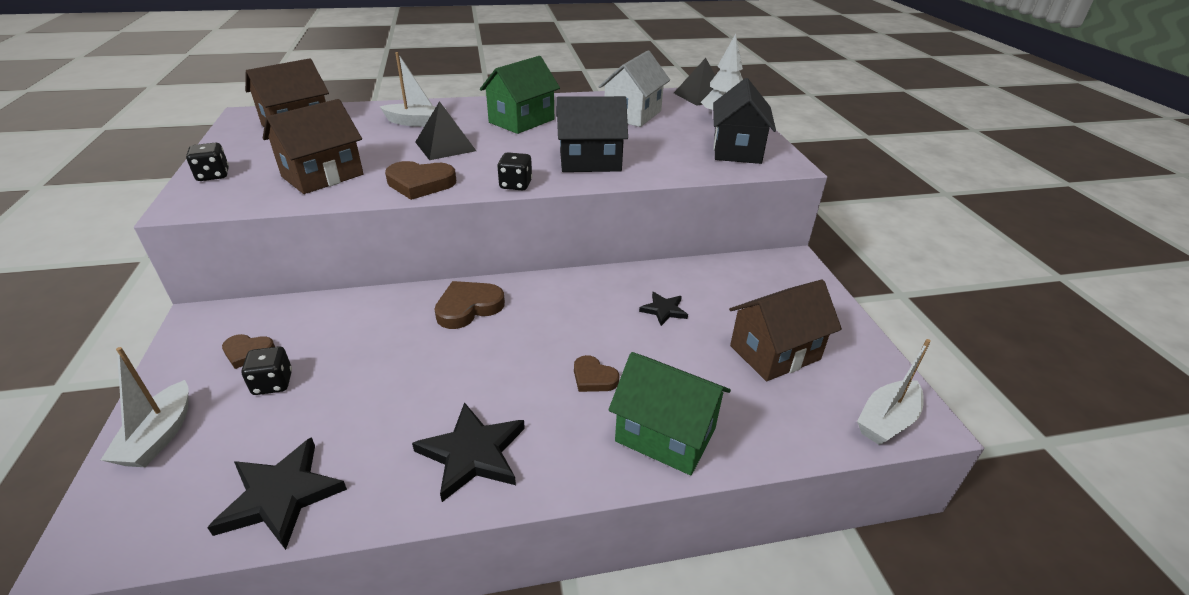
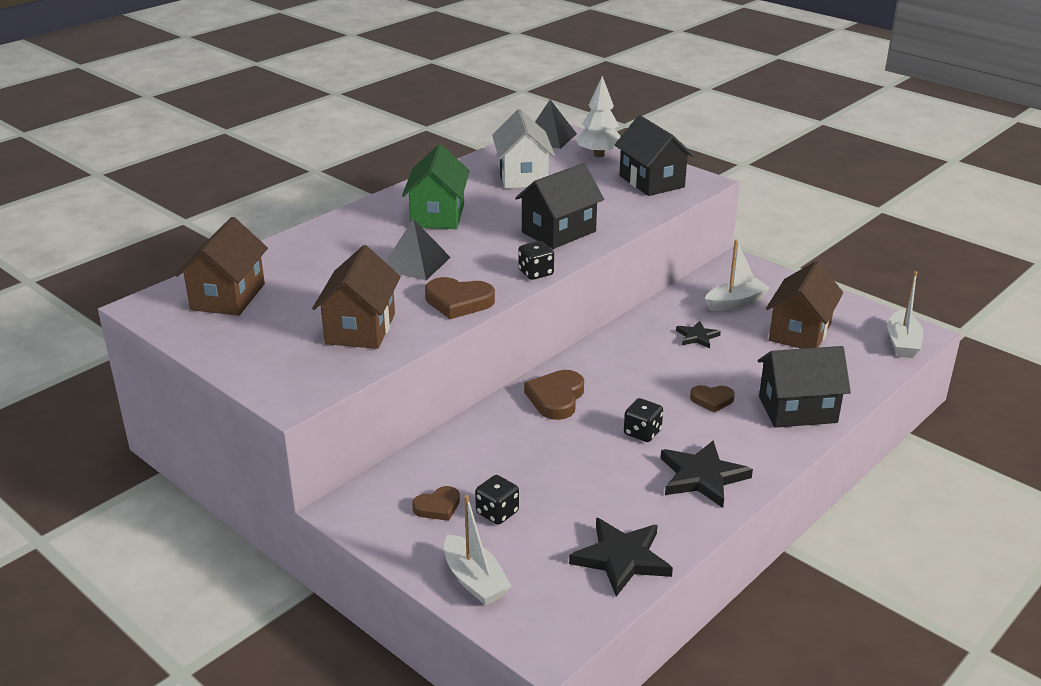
camera: 35 degrees left, 5 degrees down
black dice [186,143,229,181] -> black dice moved to [624,398,663,442]
white boat [380,52,446,127] -> white boat moved to [705,240,770,311]
brown heart [385,161,456,200] -> brown heart turned 45 degrees clockwise [425,277,495,319]
green house [609,352,731,475] -> black house [758,346,851,428]

